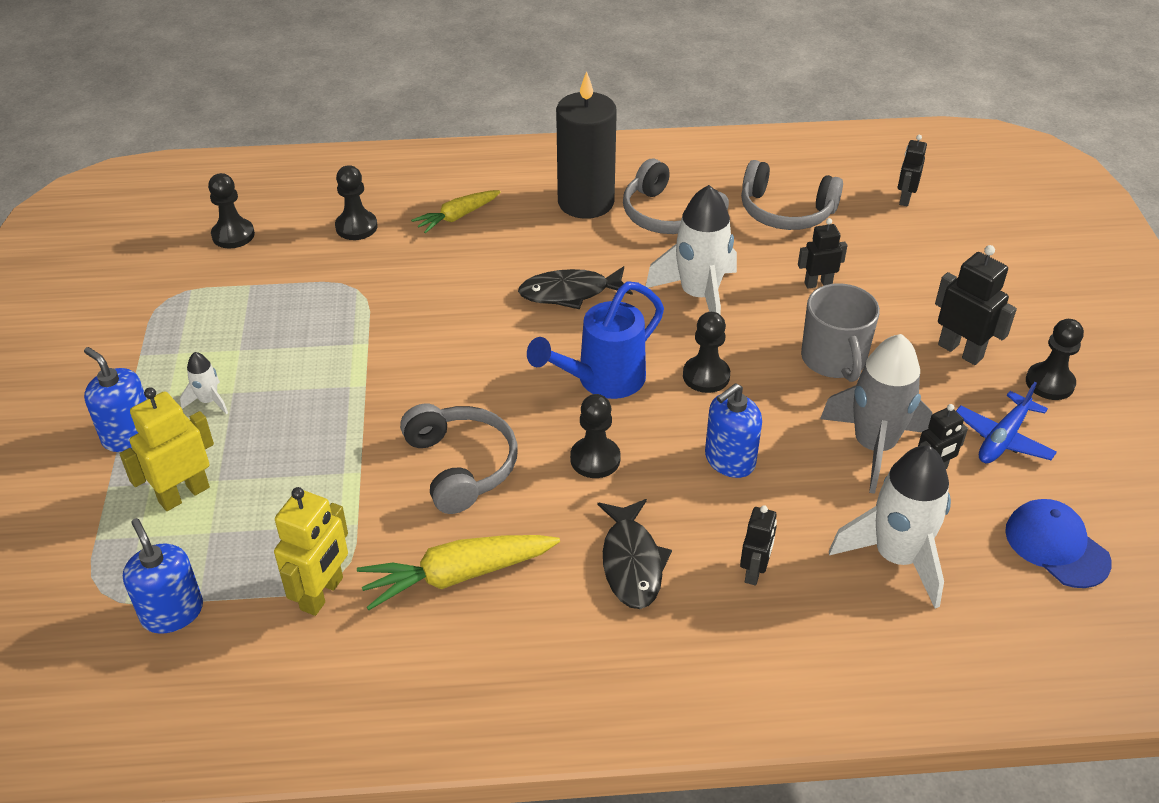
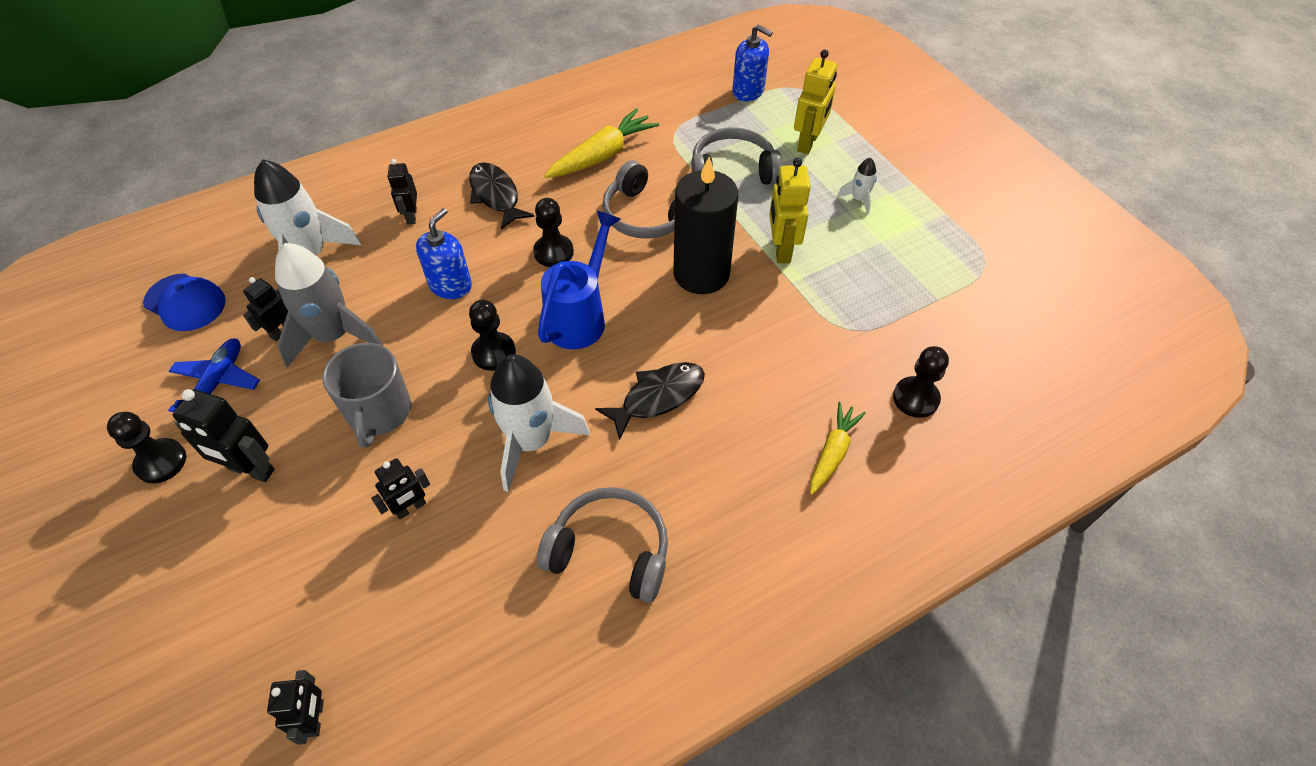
camera: 155 degrees right, 10 degrees up
blue soap dispenser [84,347,147,452] -> none
black pawn [208,173,255,248] -> none
yellow robot [274,487,348,616] -> yellow robot moved to [769,158,811,263]
black candle [556,71,617,219] -> black candle moved to [673,157,738,294]
grey headphones [741,160,843,230] -> grey headphones moved to [691,127,782,185]
grey mug [801,283,880,382] -> grey mug turned 150 degrees counterclockwise [322,343,411,448]

